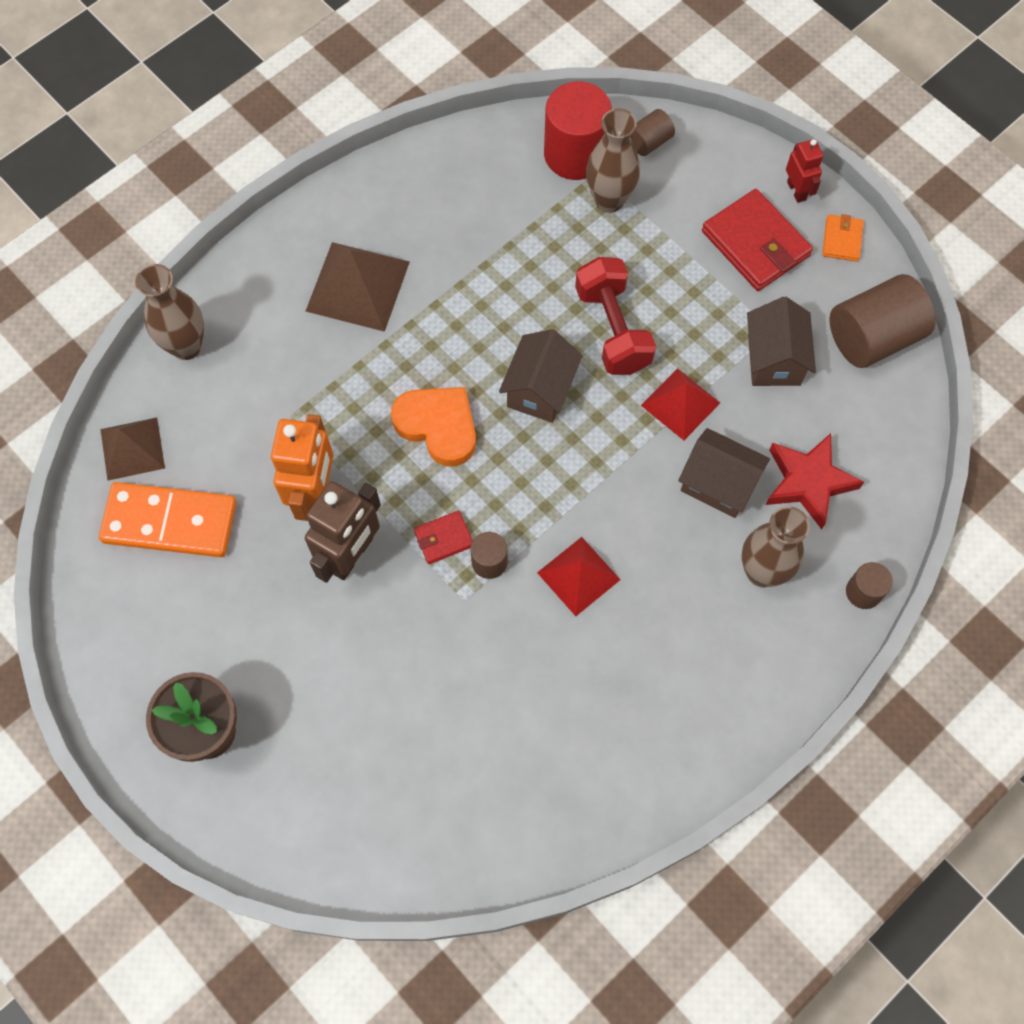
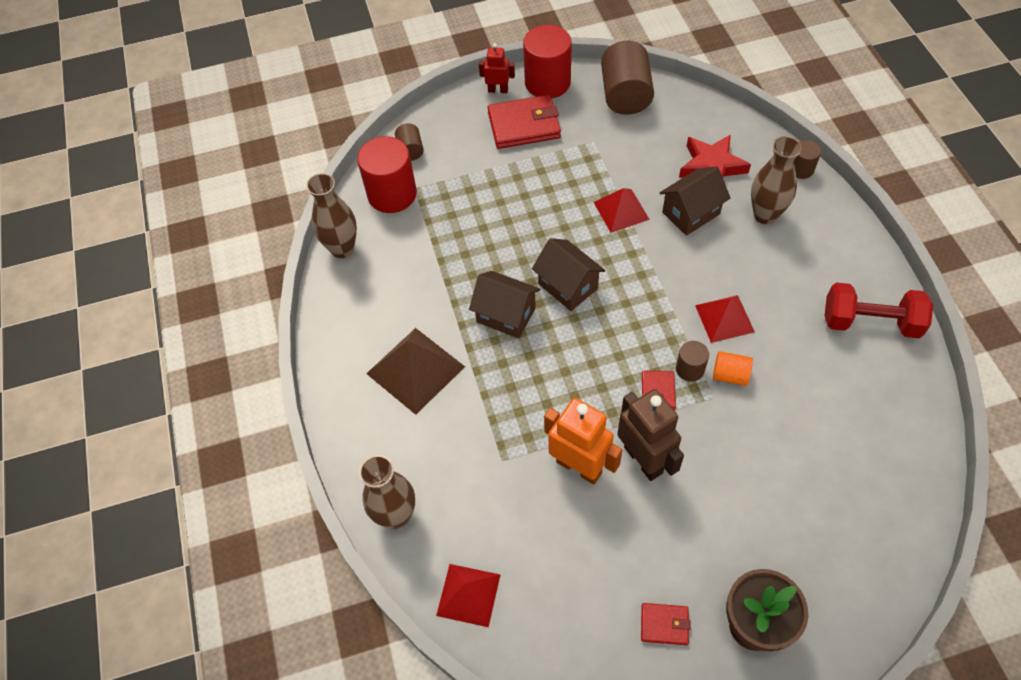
camera: 60 degrees left, 10 degrees down
orange domino [99,482,236,557] -> none
brown pyramid [100,417,165,481] -> red pyramid [436,564,500,627]
orange heart [391,387,476,466] -> none
red dumbbell [575,257,656,375] -> red dumbbell moved to [825,282,933,338]
brown vase [586,109,640,213] -> brown vase moved to [306,173,357,258]
brown house [747,297,816,386] -> brown house moved to [469,271,540,338]
orange wallet [822,214,864,262] -> red cylinder [523,25,572,98]
none -> red wallet [641,603,690,645]
none -> orange cylinder [713,351,753,386]

